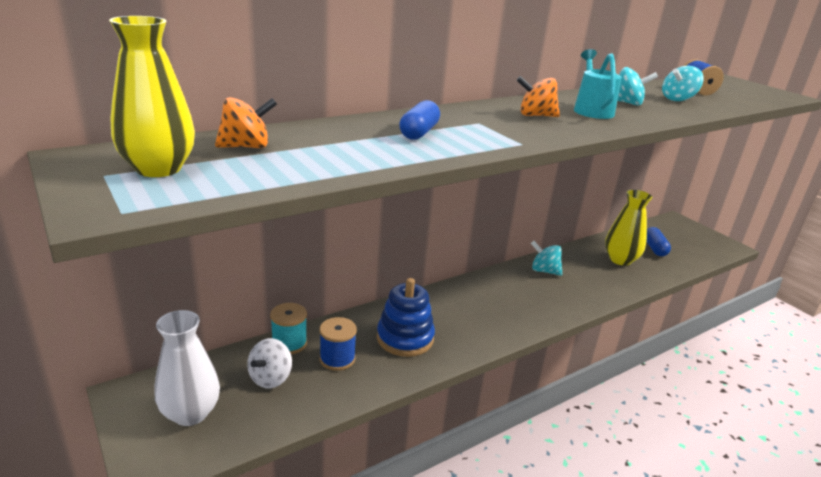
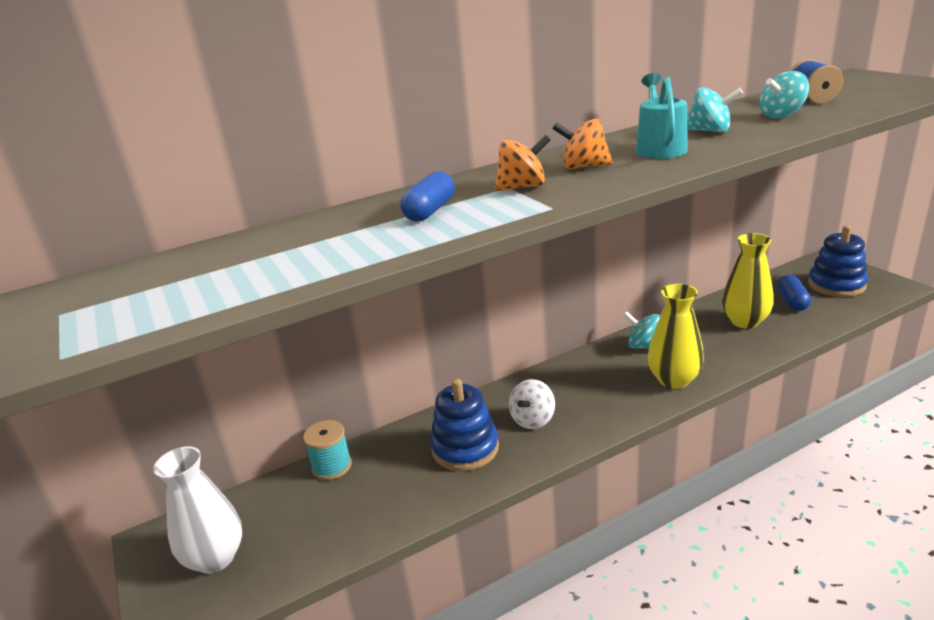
camera: 10 degrees right, 0 degrees up
yellow vase [109,16,195,177] -> yellow vase moved to [648,284,704,389]
orange spinning top [215,97,277,148] -> orange spinning top moved to [494,135,550,191]
white spinning top [247,338,292,388] -> white spinning top moved to [509,379,555,429]
blue spool [319,317,357,371] -> none
none -> blue stacking toy [808,225,868,297]

